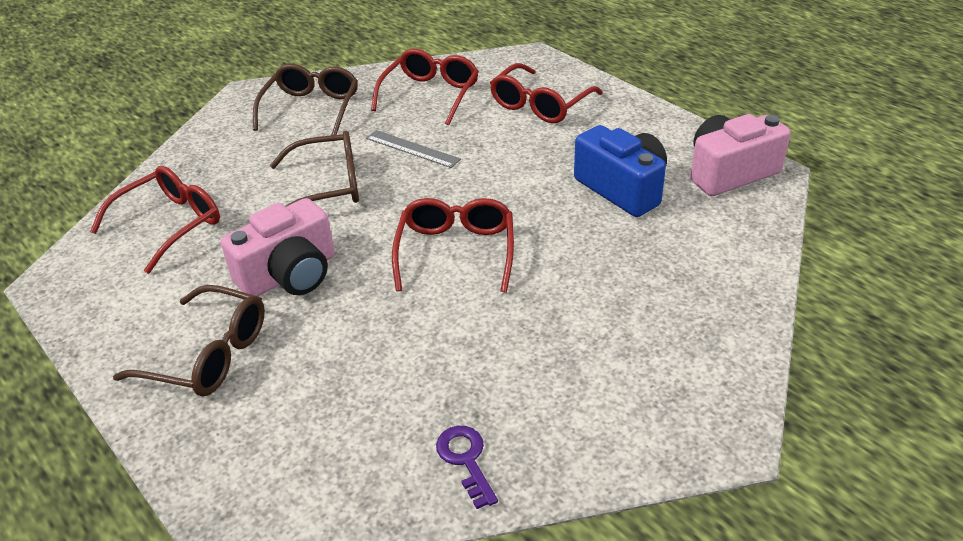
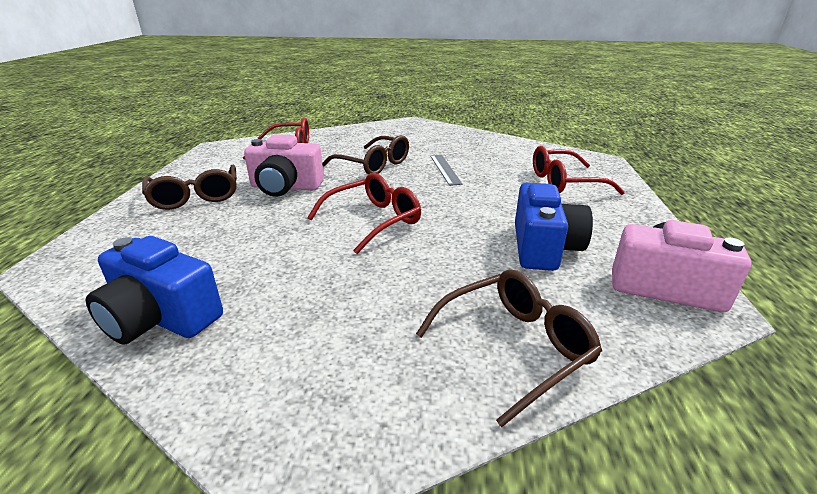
camera: 45 degrees right, 10 degrees down
brown glasses [253,64,358,135] -> brown glasses moved to [416,270,602,427]
red glasses [371,49,479,125] -> none
purple key [436,426,498,509] -> blue camera [85,236,223,344]

